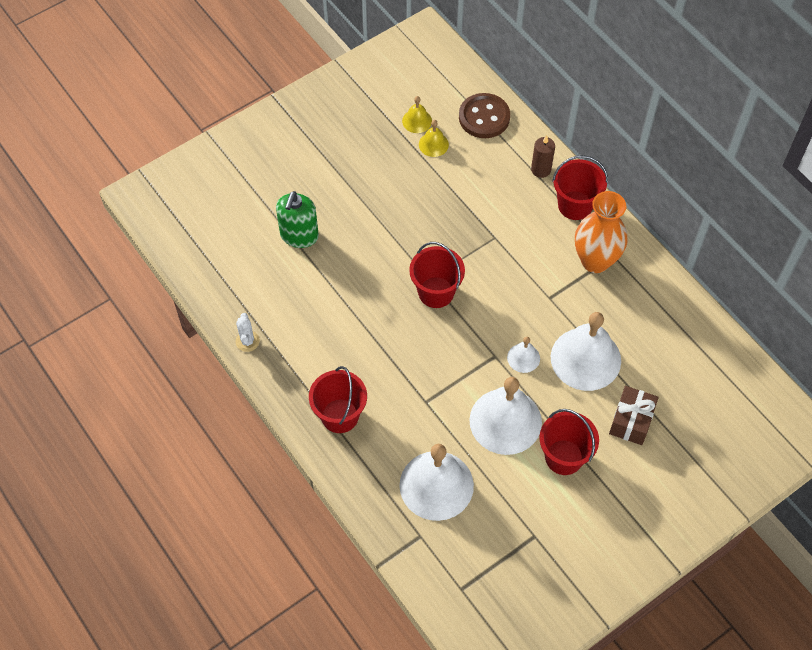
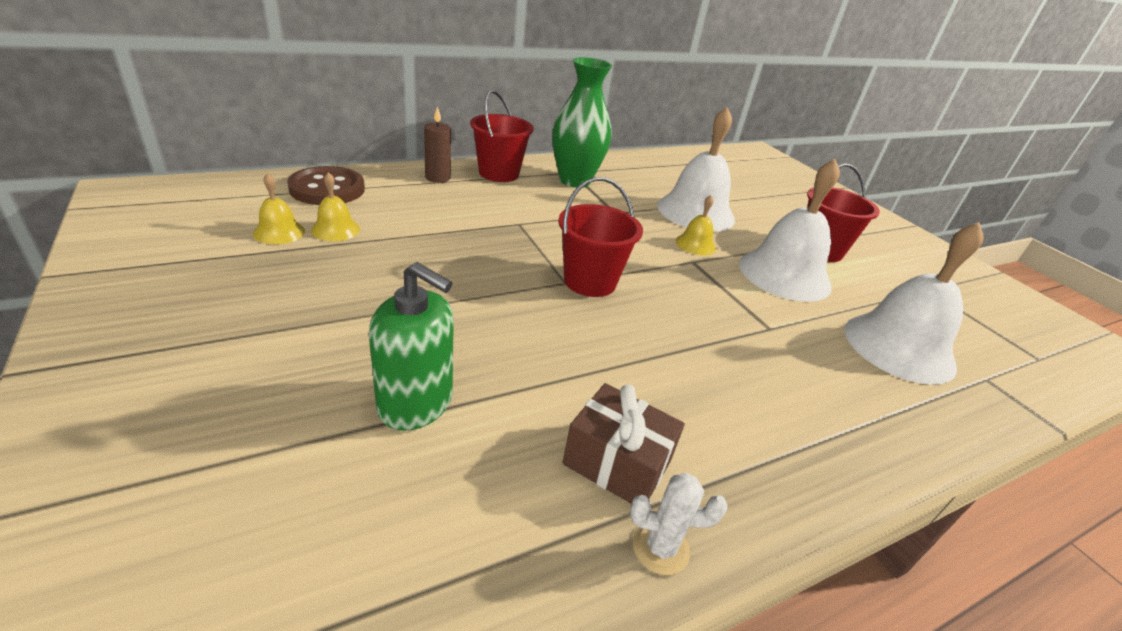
camera: 85 degrees left, 25 degrees down
red bucket [309,366,367,433] -> none
white bell [507,337,540,373] -> yellow bell [676,195,716,255]
orange vase [575,191,627,273] -> green vase [552,57,612,188]
brown gift [609,386,659,445] -> brown gift moved to [562,383,685,504]

